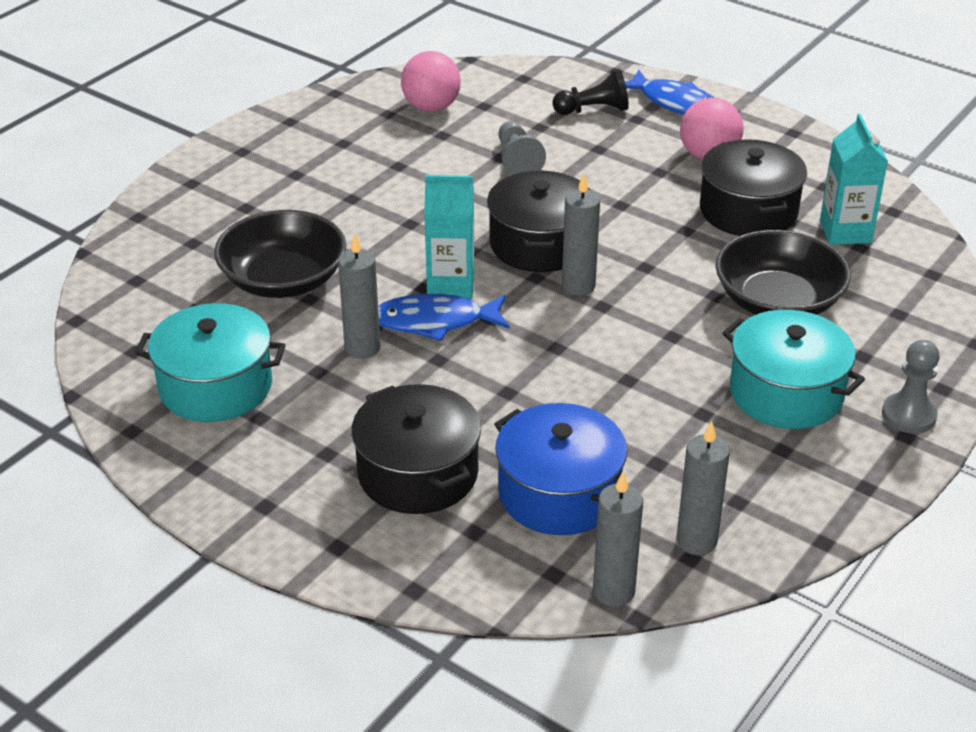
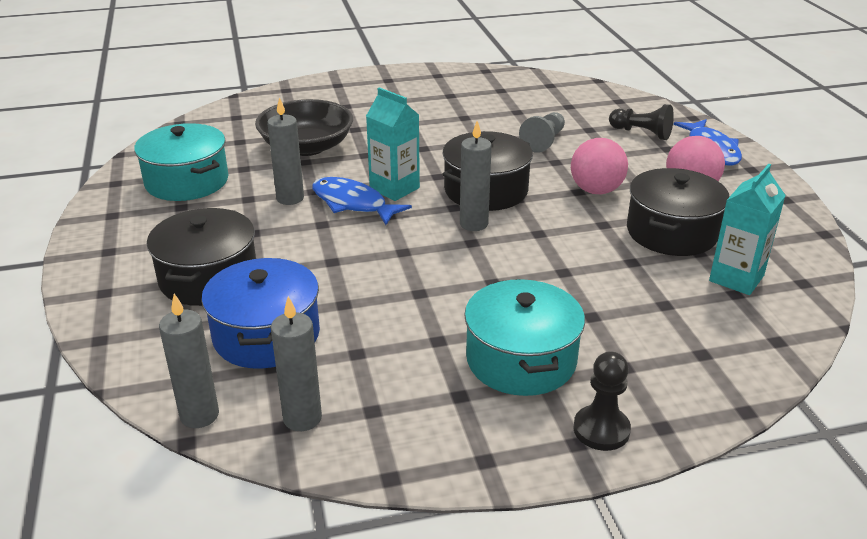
camera: 40 degrees right, 5 degrees down
pink ball [401,51,461,112] -> pink ball moved to [571,138,628,194]
black bowl [715,230,851,315] -> none
grey pawn [882,340,940,434] -> black pawn [573,351,631,451]

